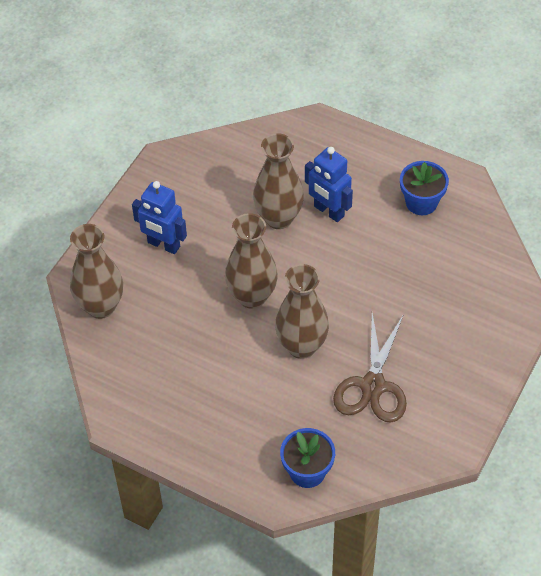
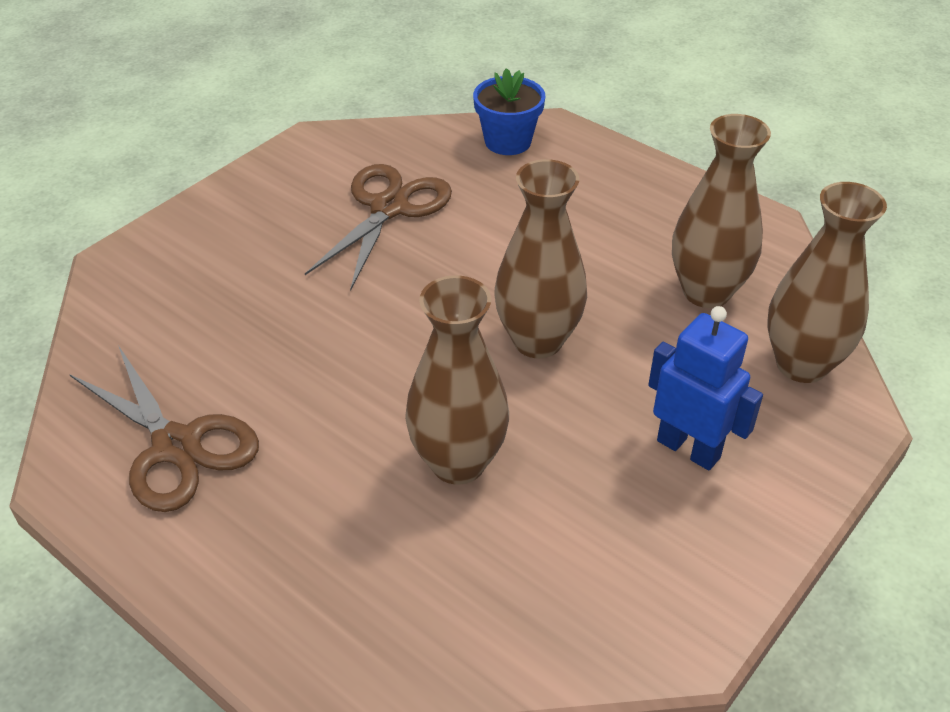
camera: 170 degrees left, 10 degrees down
brown vase [275,264,329,359] -> brown vase moved to [672,114,771,308]
blue robot [305,147,353,222] -> none
blue flower pot [400,161,449,215] -> brown scissors [69,345,259,512]

